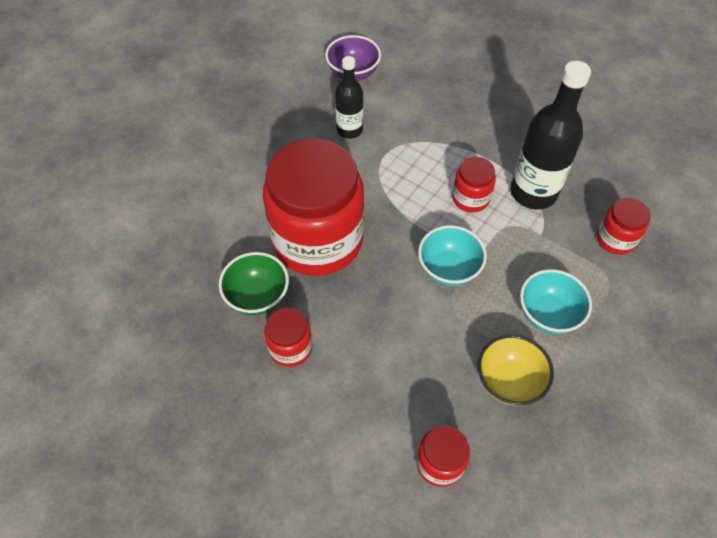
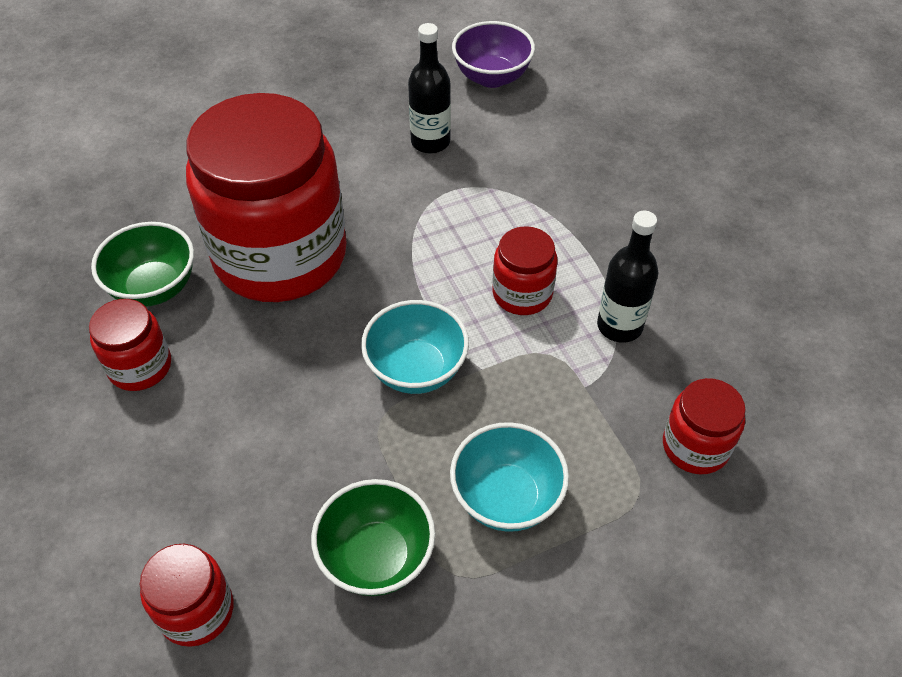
camera: 30 degrees right, 5 degrees down
yellow bowl [478,335,554,406] -> green bowl [311,479,435,596]
black bottle [510,61,591,210] -> black bottle [597,211,658,343], size x0.59

